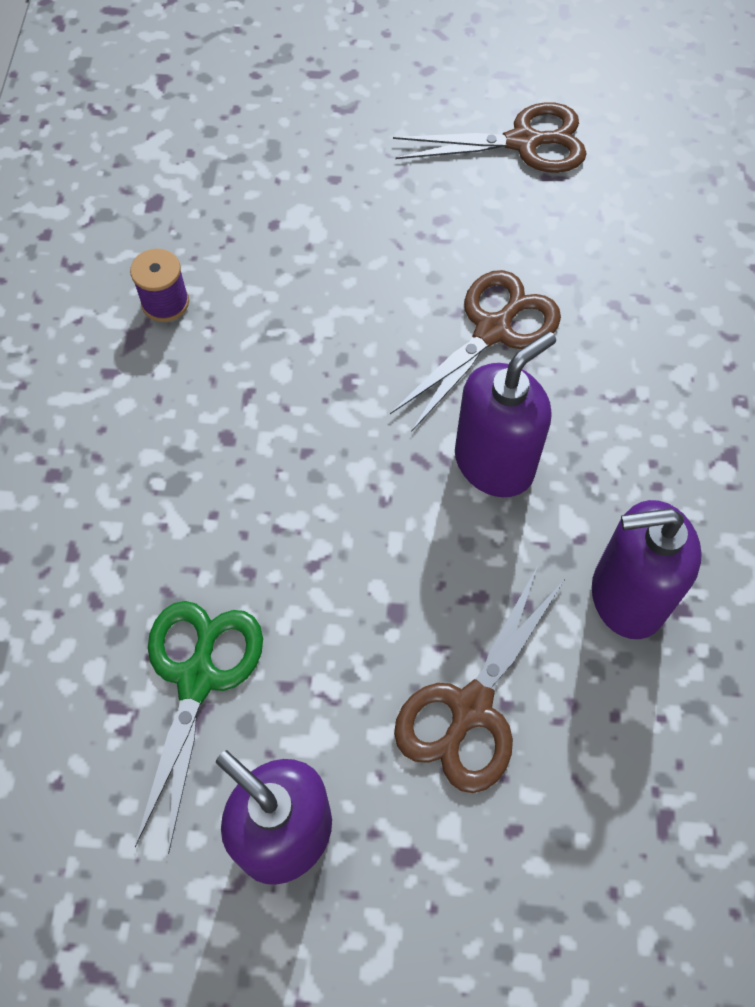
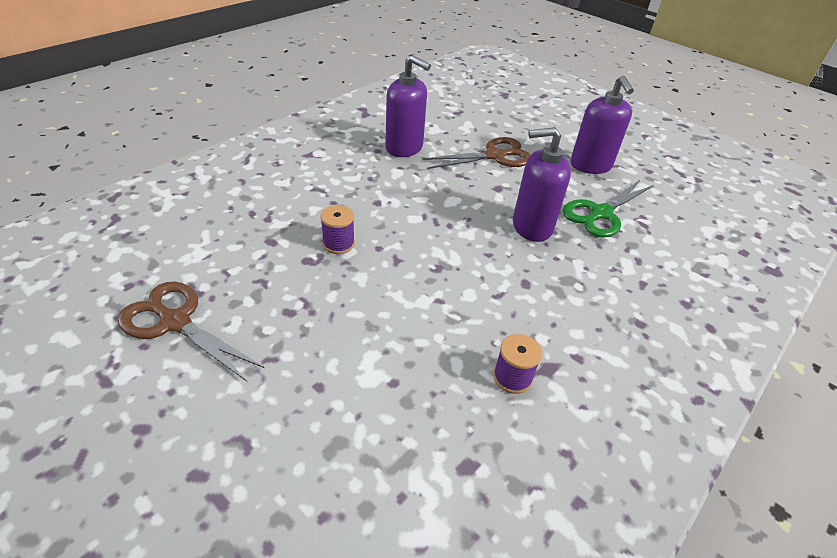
camera: 145 degrees left, 20 degrees down
brown scissors [390,270,561,431] -> purple spool [320,205,355,254]
purple soap dispenser [455,331,556,497] -> purple soap dispenser moved to [513,127,571,242]

